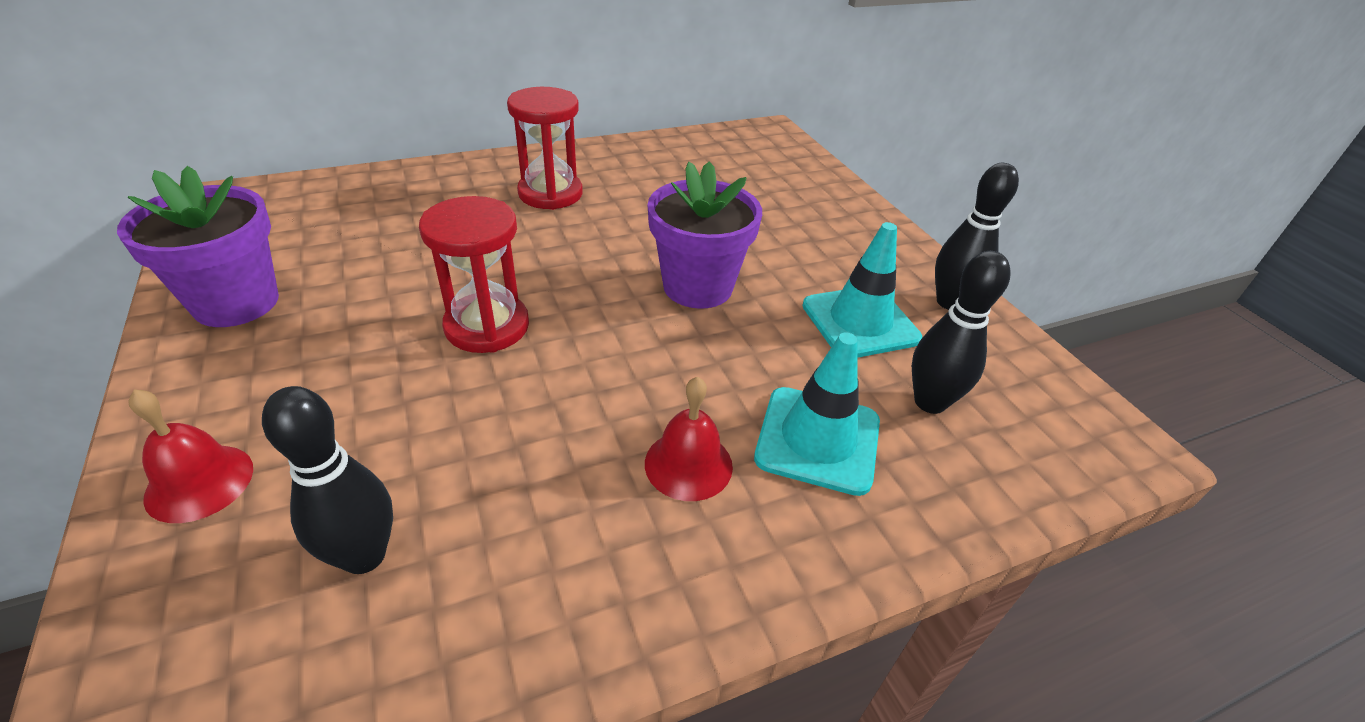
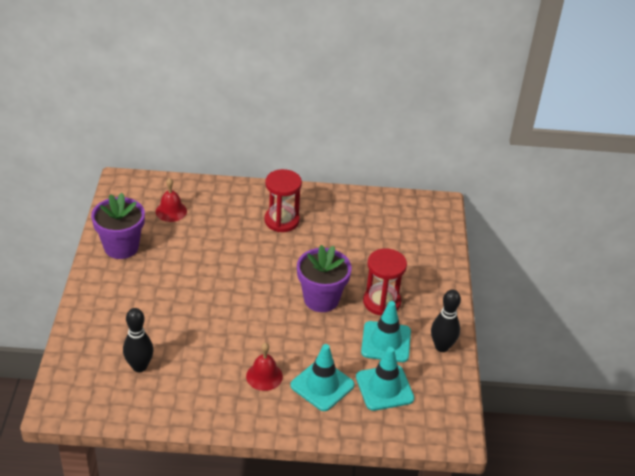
camera: 25 degrees right, 0 degrees up
red bell [128,389,253,523] -> red bell moved to [156,178,187,222]
red hourglass [419,196,529,353] -> red hourglass moved to [363,249,407,316]
black bowling pin [912,251,1011,414] -> turquoise traffic cone [356,347,414,411]

